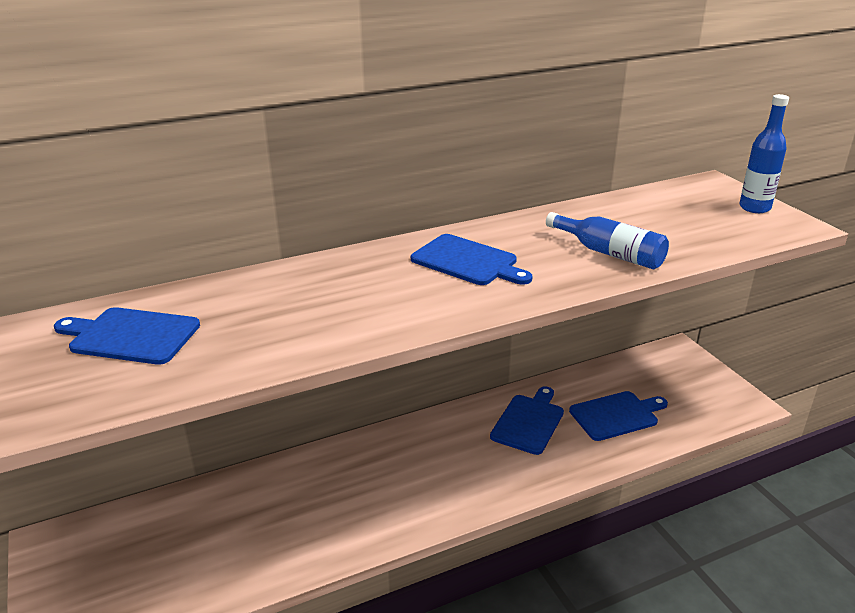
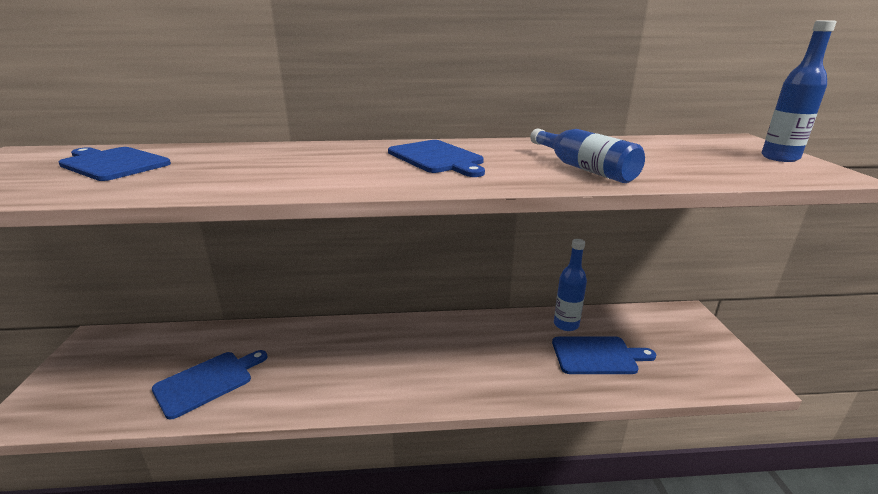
camera: 20 degrees right, 5 degrees down
blue cutting board [490,386,564,455] -> blue cutting board moved to [152,350,268,420]
none -> blue bottle [554,239,587,331]

